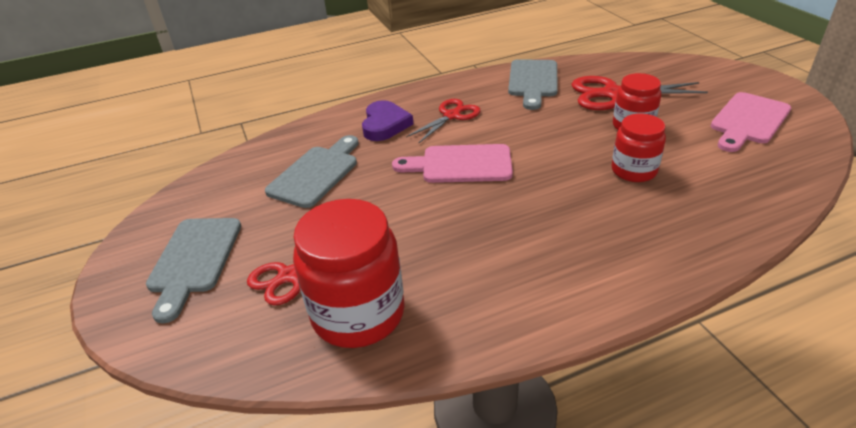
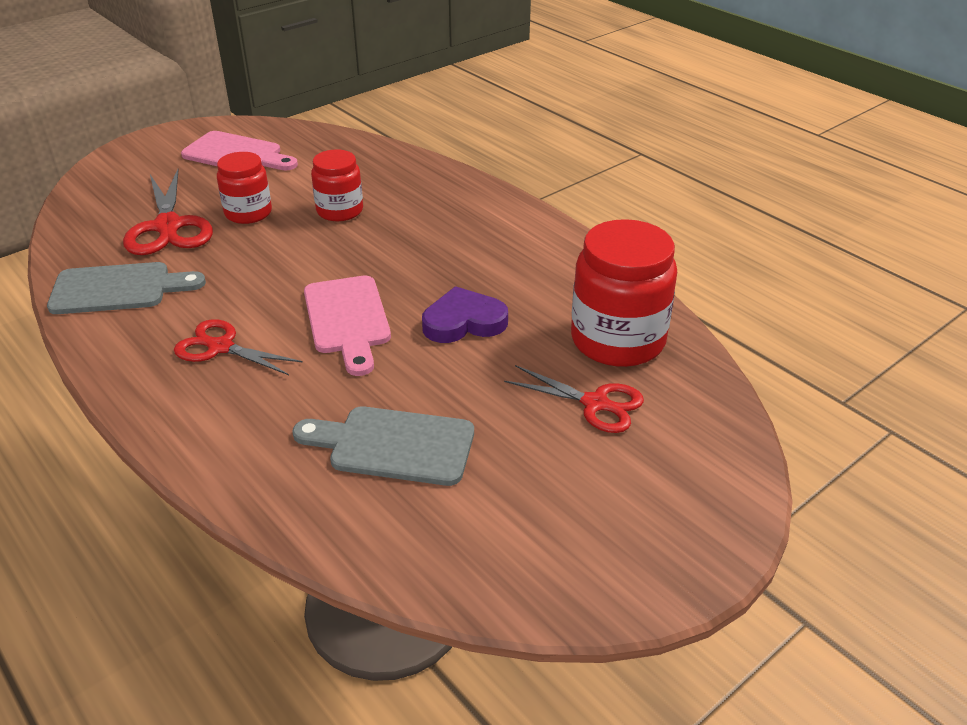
camera: 110 degrees left, 0 degrees up
grey cutting board [146,218,241,323] -> none
purple heart [362,100,413,141] -> purple heart moved to [422,286,508,343]

